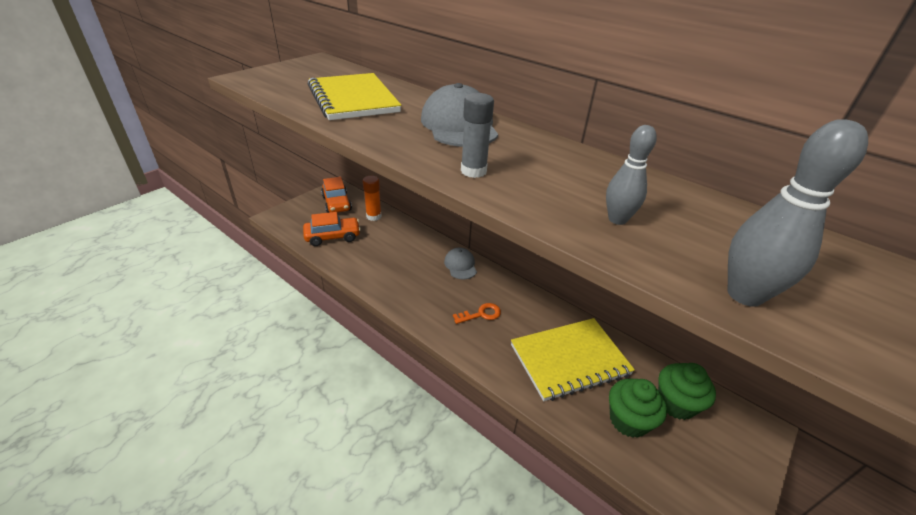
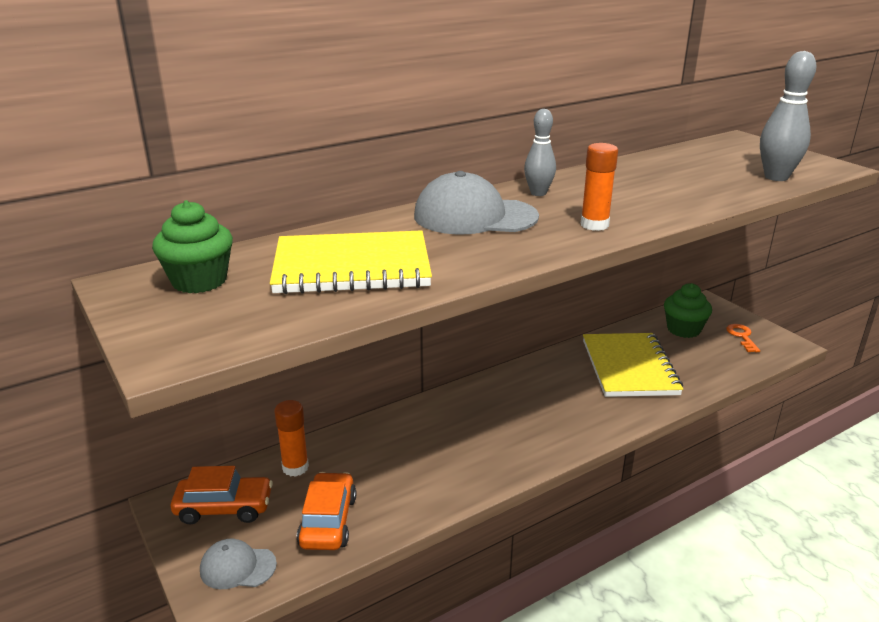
camera: 70 degrees left, 10 degrees down
grey cap [444,248,477,279] -> grey cap moved to [200,539,277,589]
orange key [453,303,501,324] -> orange key moved to [726,324,760,352]
grey glue stick [461,93,494,178] -> orange glue stick [581,143,618,231]
grey bowling pin [606,125,657,225] -> grey bowling pin moved to [524,109,556,196]
green cupcake [609,378,667,438] -> green cupcake moved to [152,200,233,293]

